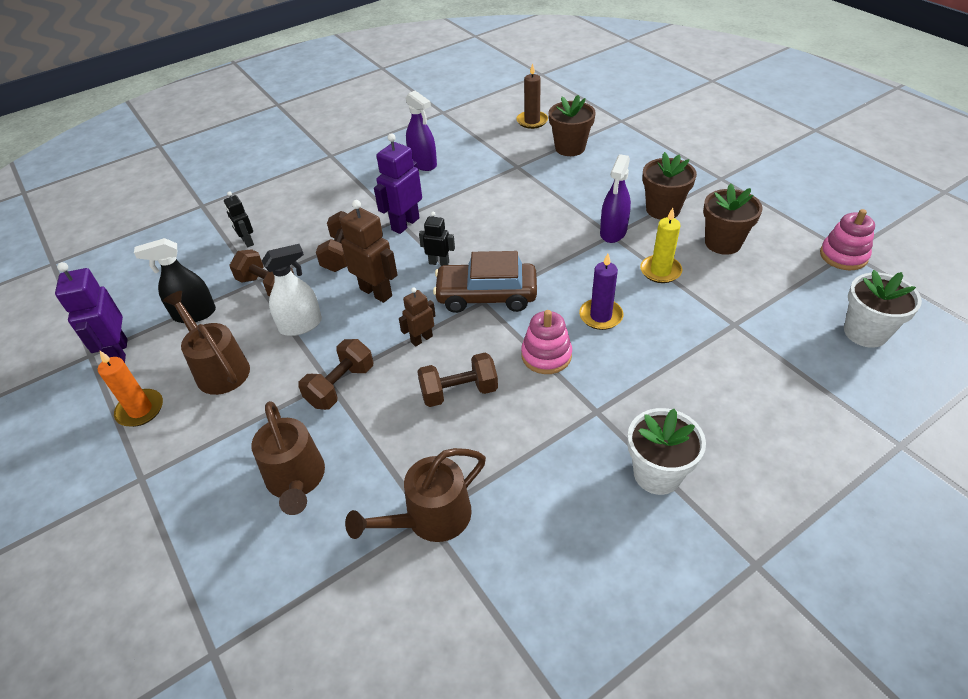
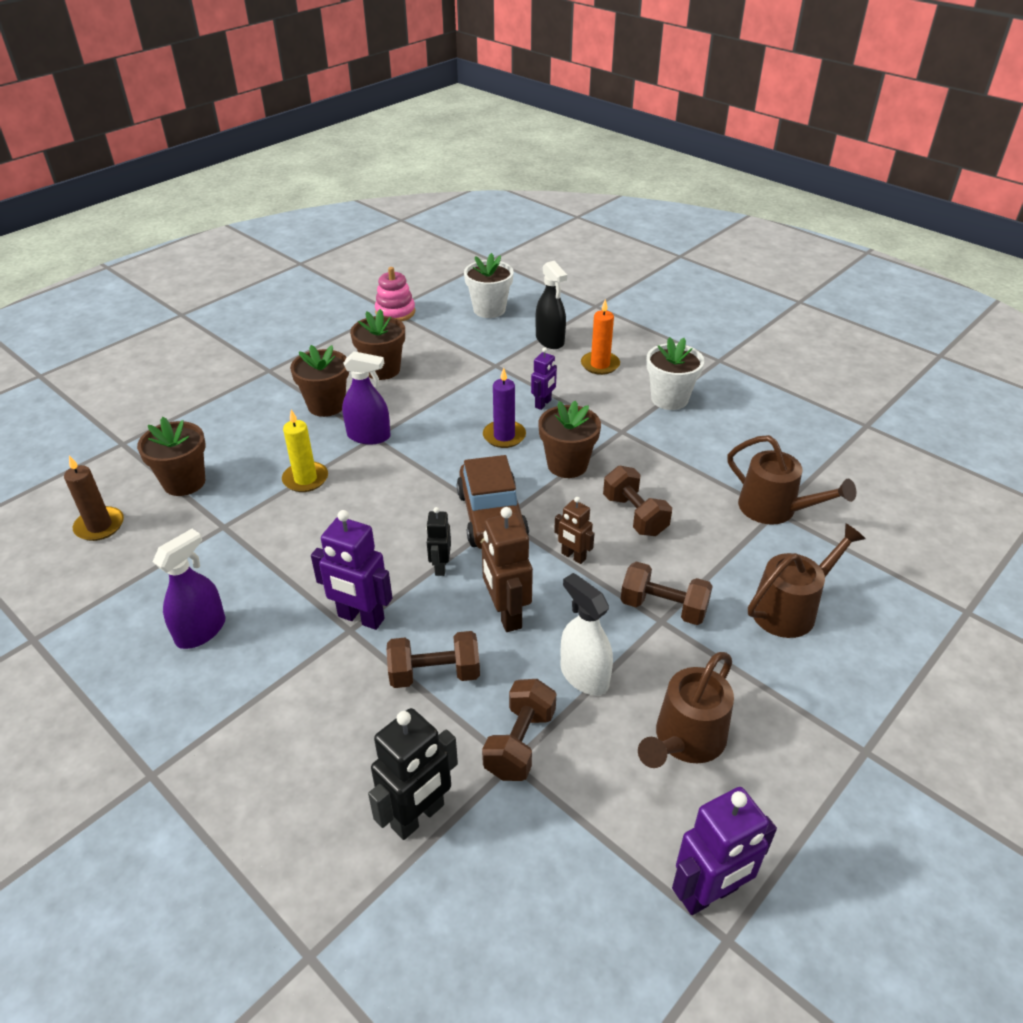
camera: 105 degrees left, 5 degrees down
orange candle [98,351,163,427] -> orange candle moved to [581,299,620,375]
black spray bottle [134,238,216,323] -> black spray bottle moved to [535,261,567,349]
black robot [224,191,254,247] -> black robot [368,708,458,840], size x1.70
brown robot [340,200,398,303] -> brown robot turned 45 degrees counterclockwise [482,507,533,632]
pink stacking toy [521,310,572,374] -> brown flower pot [538,401,601,478]
yellow candle [640,208,682,283] -> yellow candle moved to [282,409,328,492]
none -> purple robot [531,347,557,410]

